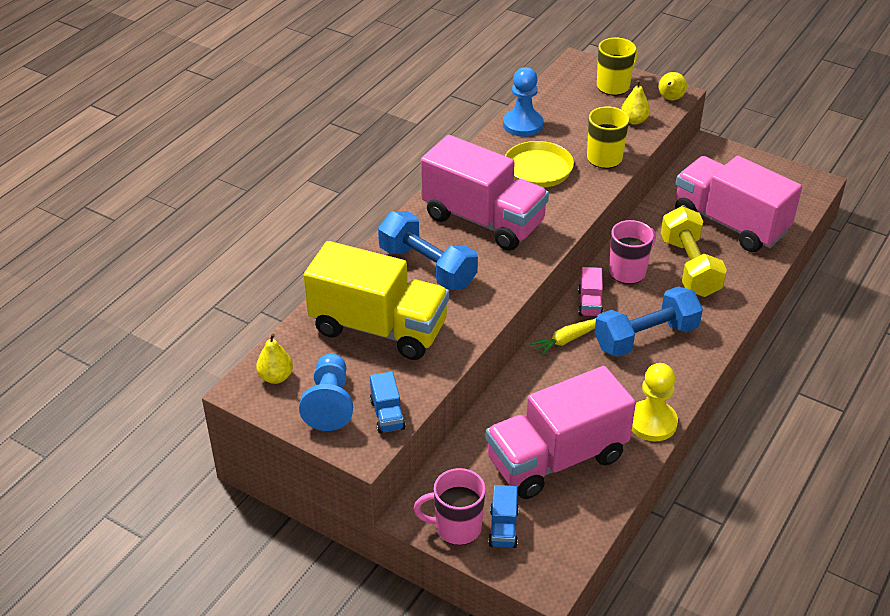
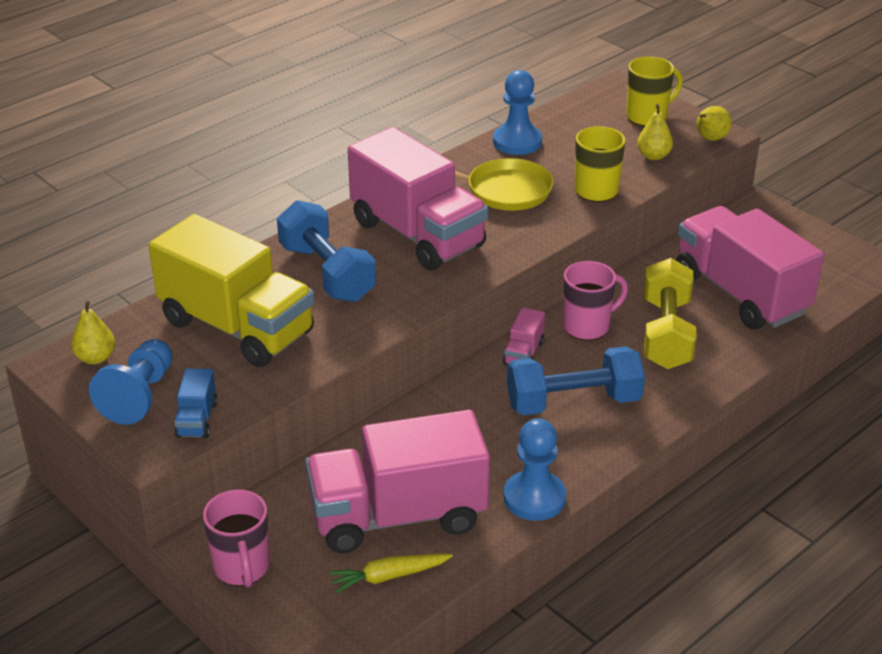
camera: 15 degrees right, 5 degrees down
pink mug [414,468,486,545] -> pink mug turned 120 degrees counterclockwise [203,490,270,588]
blue truck [488,485,519,548] -> none
yellow carrot [530,318,596,356] -> yellow carrot moved to [328,554,453,594]
yellow pawn [632,363,678,441] -> blue pawn [504,419,566,521]

